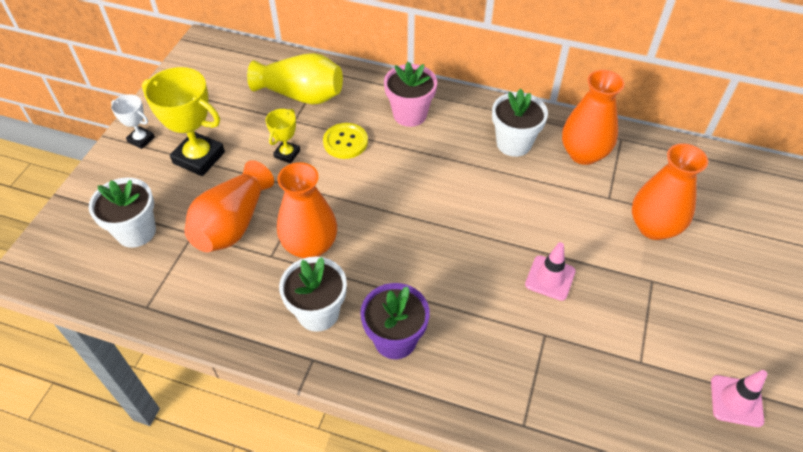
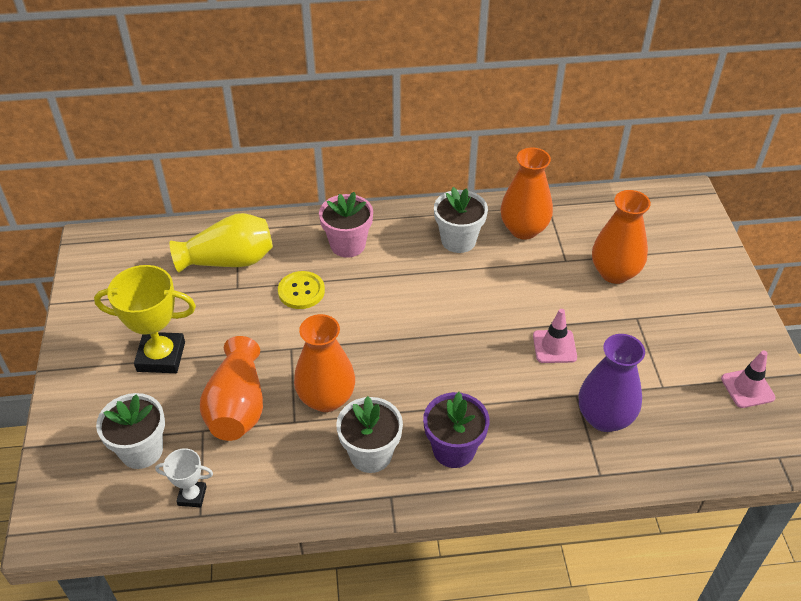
camera: 25 degrees left, 5 degrees down
white trophy [111,94,155,149] -> white trophy moved to [155,448,213,508]
yellow trophy [266,109,300,163] -> none
none -> purple vase [579,334,645,432]

